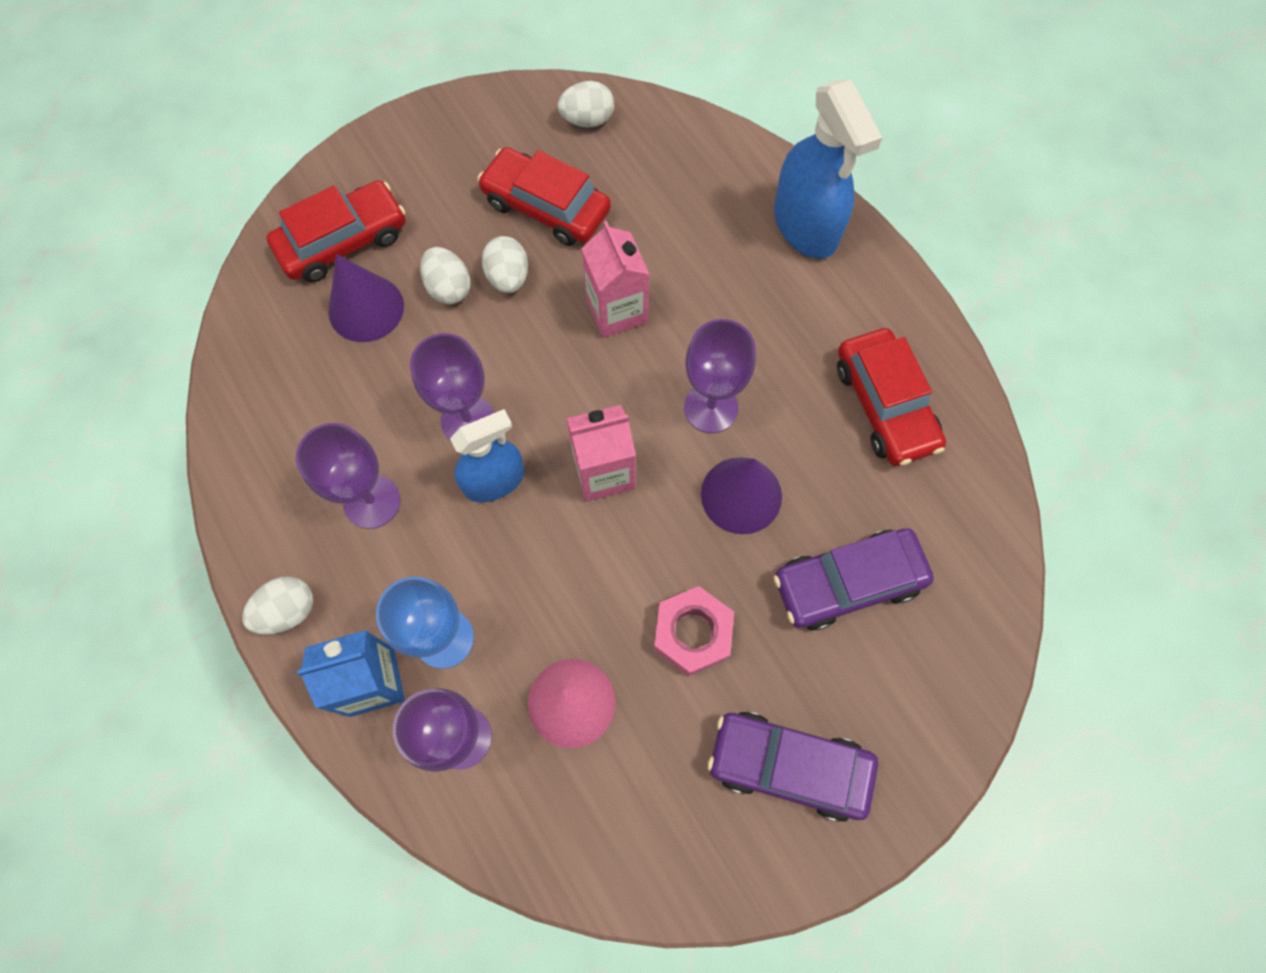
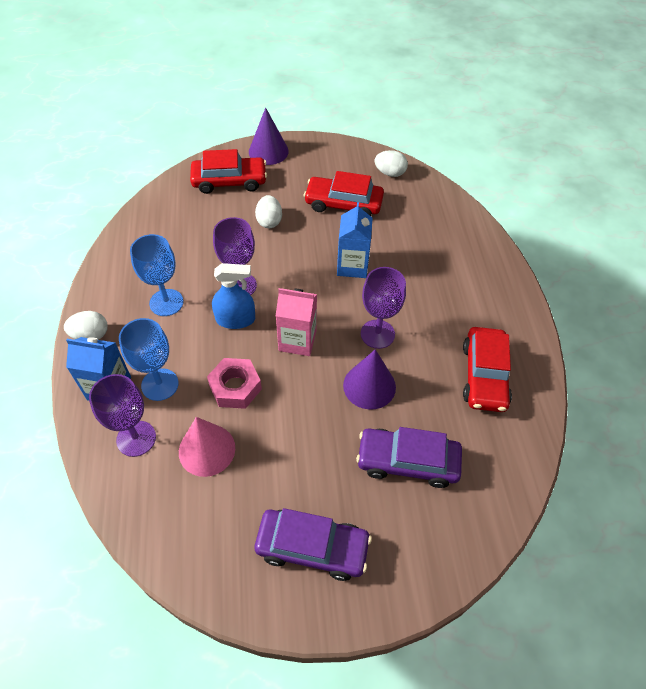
camera: 25 degrees right, 15 degrees down
purple goblet [296,423,400,529] -> blue goblet [130,234,184,316]
purple cone [328,254,404,342] -> purple cone moved to [249,107,289,165]
red car [477,147,611,246] -> red car turned 45 degrees counterclockwise [304,171,384,216]
white egg [482,236,528,293] -> none
pink carton [581,221,650,338] -> blue carton [337,202,373,278]
pink nut [654,586,734,676] -> pink nut moved to [207,358,262,409]
purple car [708,712,878,822] -> purple car turned 150 degrees clockwise [255,508,372,581]
blue spray bottle [774,80,882,259] -> none

